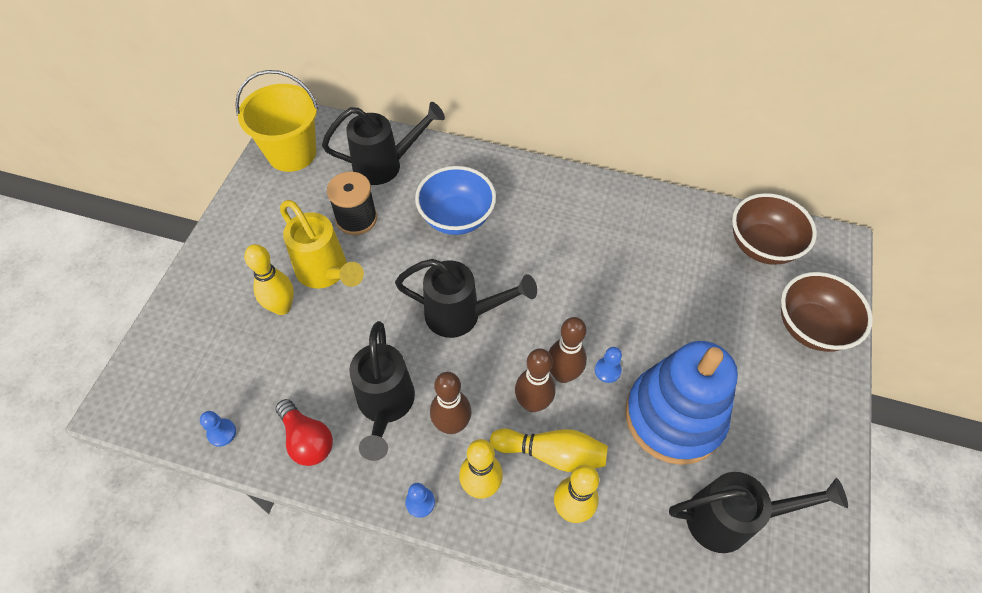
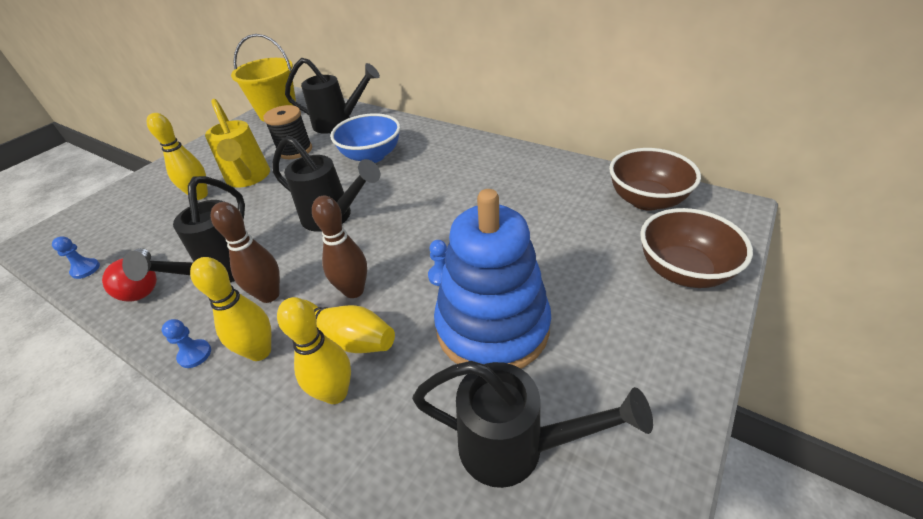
camera: 20 degrees right, 15 degrees down
brown bowling pin [549,317,587,383] -> none

